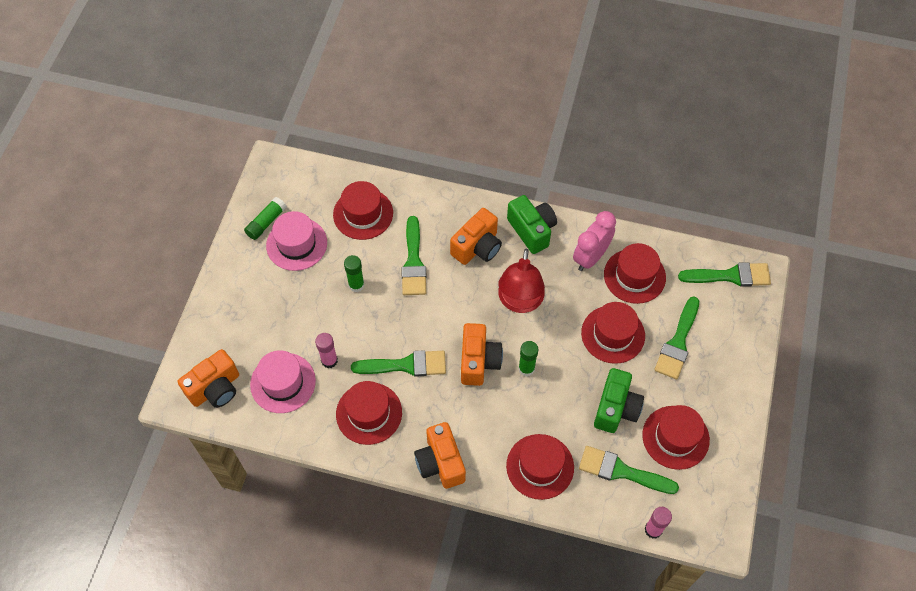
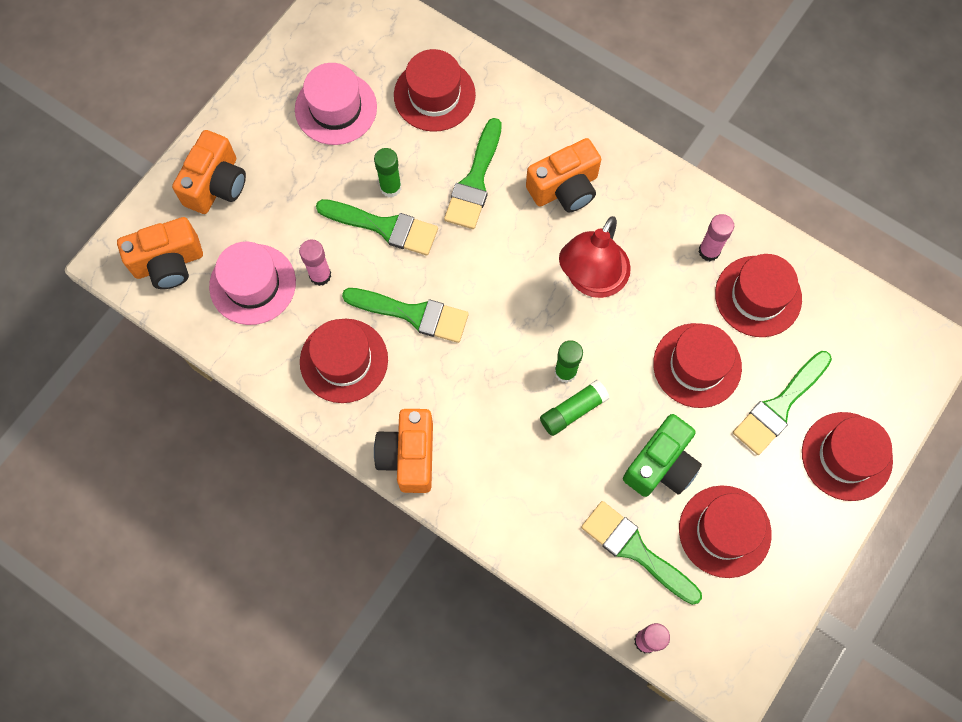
camera: 20 degrees right, 10 degrees up
green glue stick [244,197,286,240] -> green glue stick moved to [540,380,610,436]
orange camera [461,323,503,386] -> orange camera moved to [172,130,246,214]
red hat [506,434,574,500] -> red hat moved to [802,412,893,501]
green camera [507,195,557,254] -> none
pink clock [573,211,616,271] -> pink glue stick [698,214,734,261]
green brush [678,262,771,287] -> green brush moved to [316,199,438,256]

